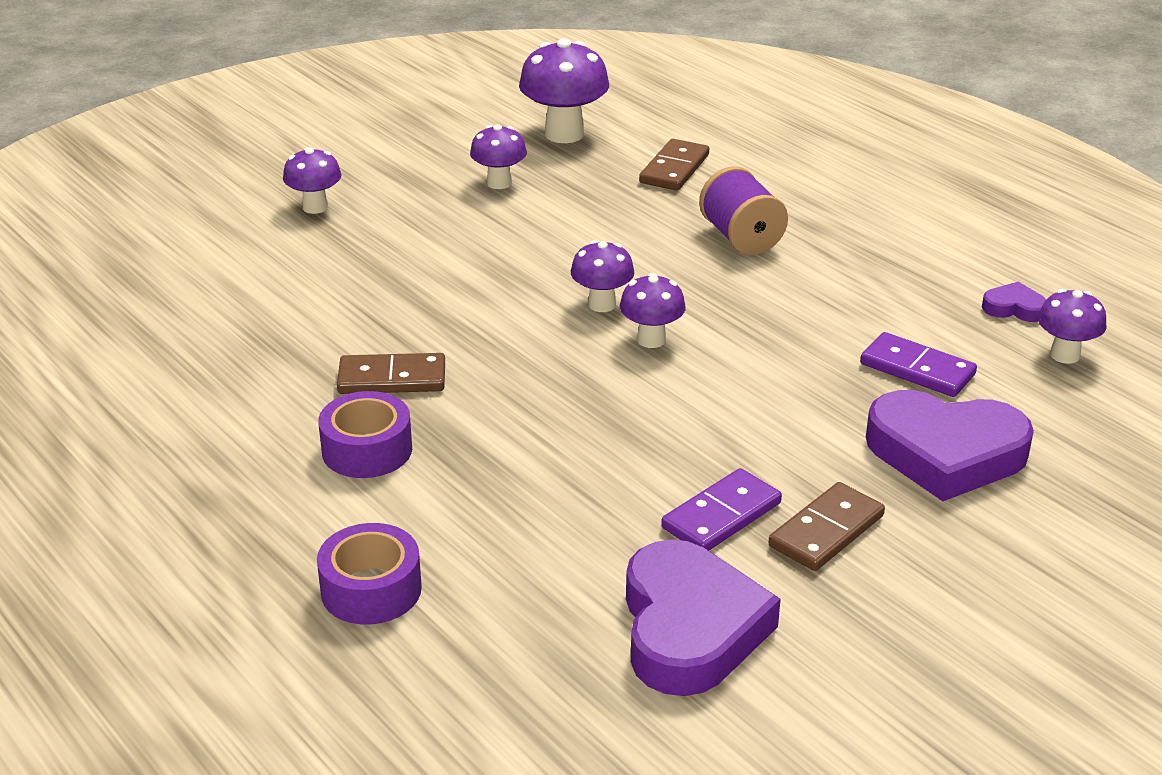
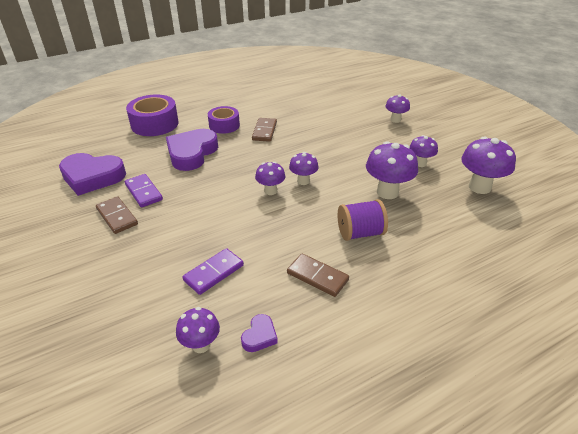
camera: 100 degrees right, 5 degrees up
purple tape [317,523,422,625] -> purple tape [126,95,179,136], size x1.54
brown domino [639,139,709,191] -> brown domino moved to [287,254,349,297]
purple heart [866,390,1034,501] -> purple heart moved to [166,129,218,171]
none -> purple mushroom [366,141,418,199]

